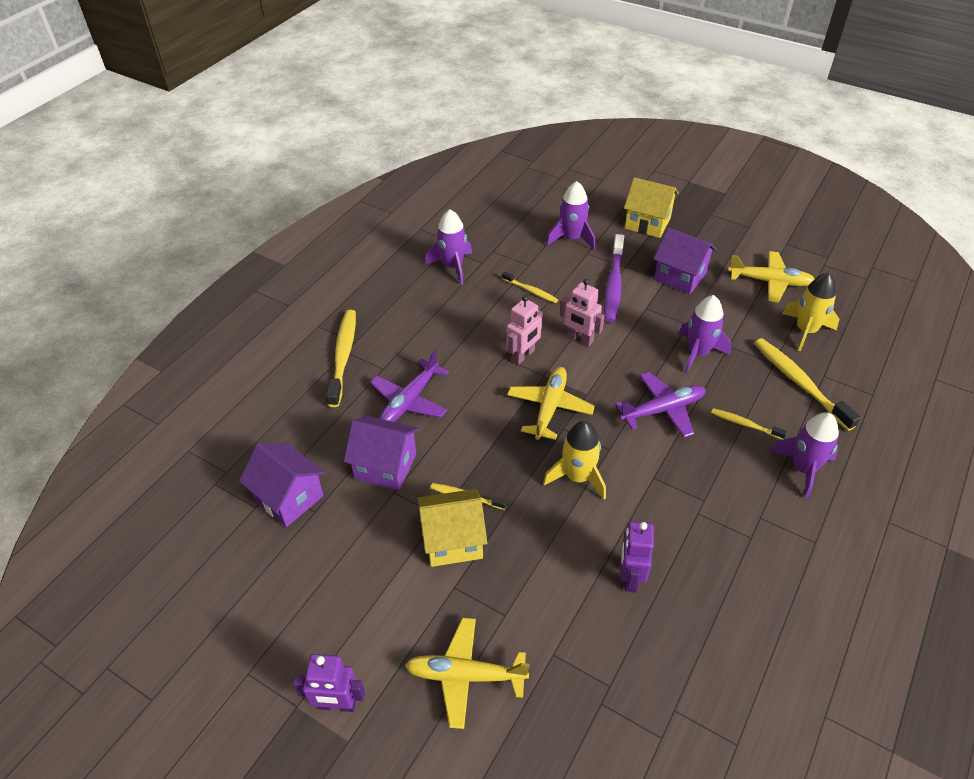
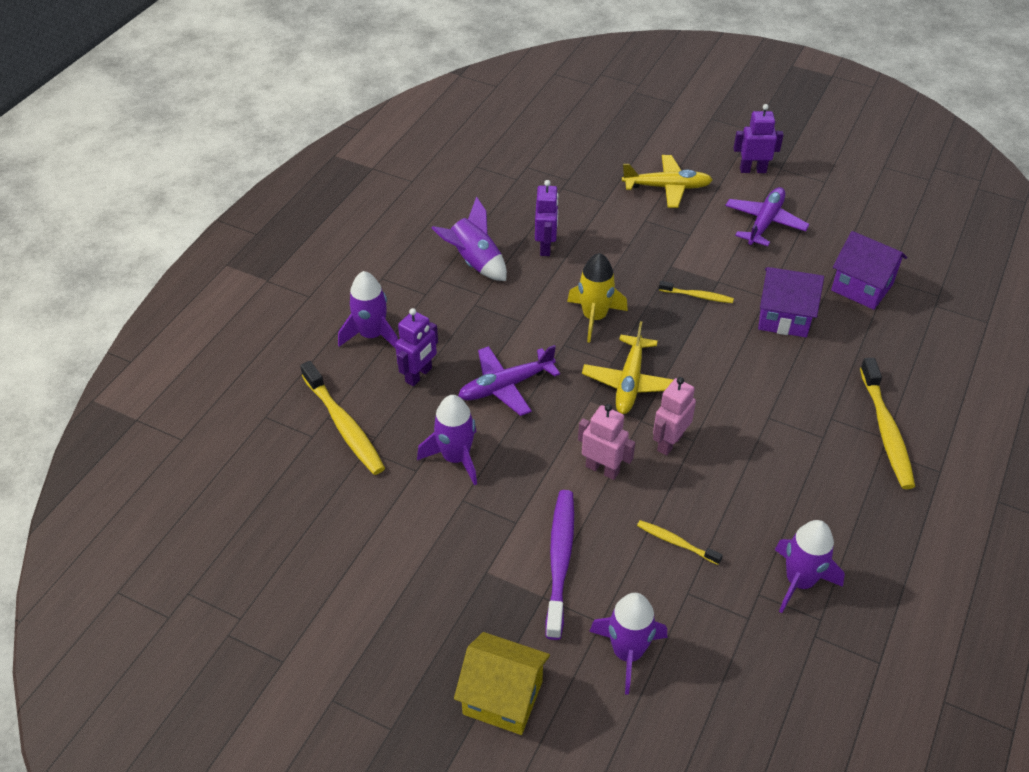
camera: 175 degrees right, 0 degrees up
purple plane [370,350,449,422] -> purple plane moved to [725,187,809,246]
yellow house [418,489,487,567] -> none
purple house [653,228,717,294] -> none
yellow toothbrush [711,408,787,440] -> purple robot [395,308,438,386]
yellow plane [728,251,814,303] -> none
yellow rocket [782,273,839,351] -> none
none -> purple rocket [432,197,507,281]

